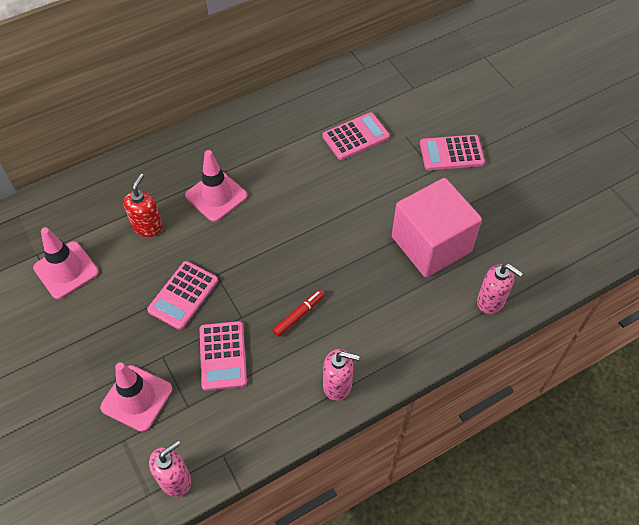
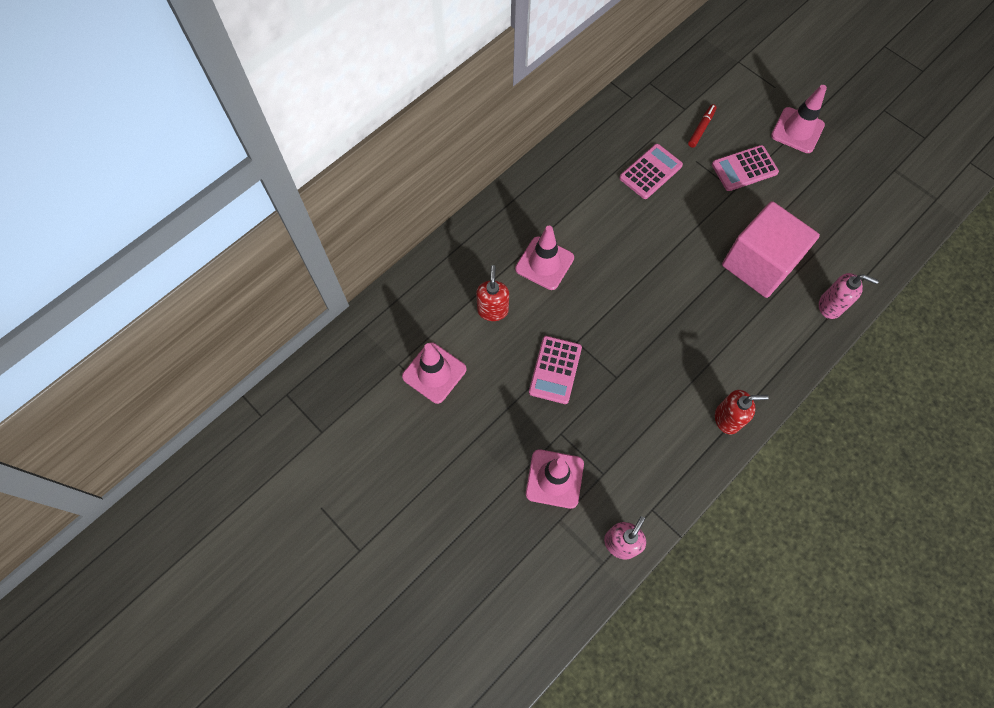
camera: 15 degrees left, 10 degrees up
pink calculator [200,321,247,391] -> none
red marker [272,290,324,337] -> red marker moved to [688,104,717,148]
pink soap dispenser [323,349,359,401] -> red soap dispenser [715,390,769,434]
none -> pink traffic cone [771,85,827,153]

